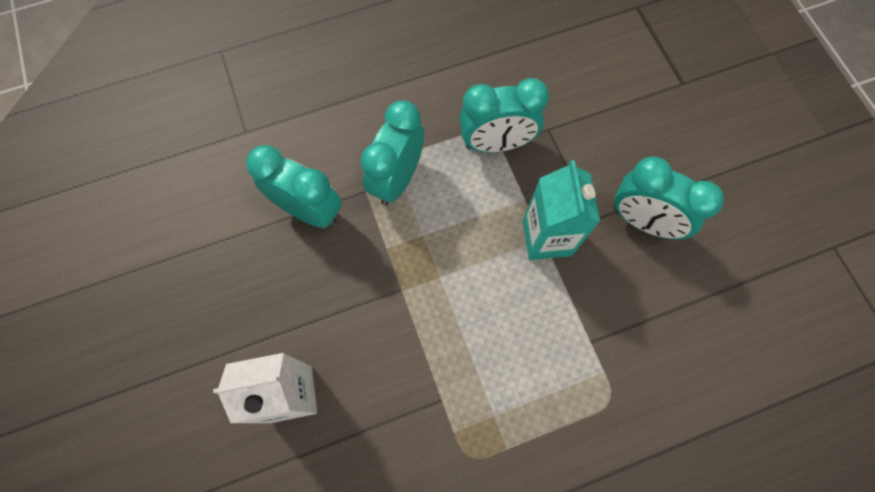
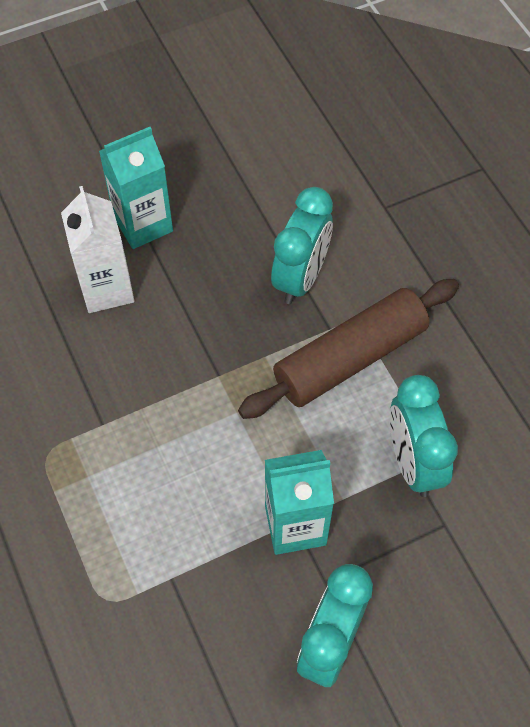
camera: 85 degrees right, 10 degrees down
turquoise clock [360,100,424,205] -> brown rolling pin [238,279,459,419]
none -> turquoise carton [99,127,173,249]

